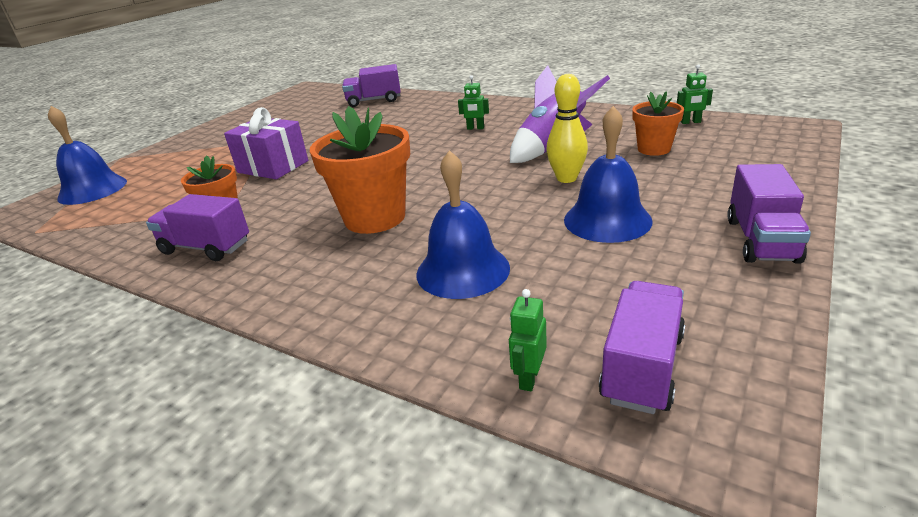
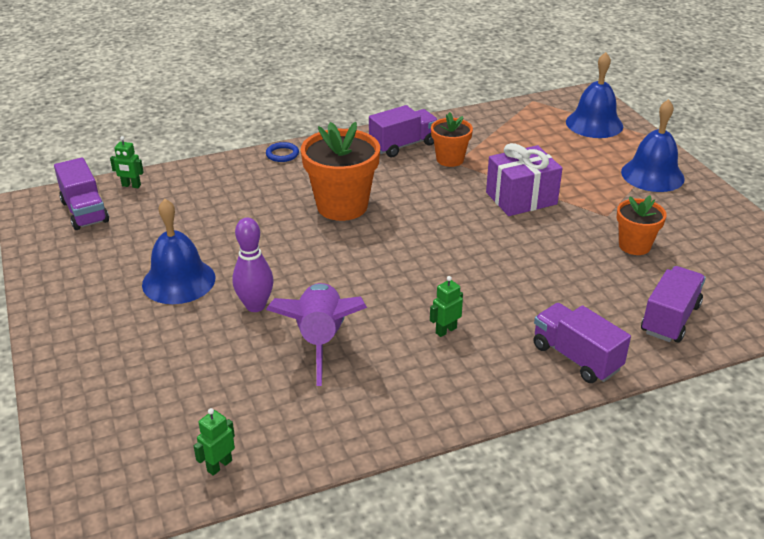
camera: 125 degrees right, 5 degrees up
blue bell [416,150,510,299] -> blue bell moved to [621,99,685,192]
green robot [509,289,547,391] -> green robot turned 135 degrees clockwise [110,136,144,188]
yellow bowling pin [546,74,588,183] -> purple bowling pin [232,218,274,312]
orange flower pot [632,91,684,156] -> orange flower pot moved to [617,195,667,255]
purple truck [727,164,811,264] -> purple truck moved to [533,303,631,383]
none -> blue ring [266,142,299,162]

